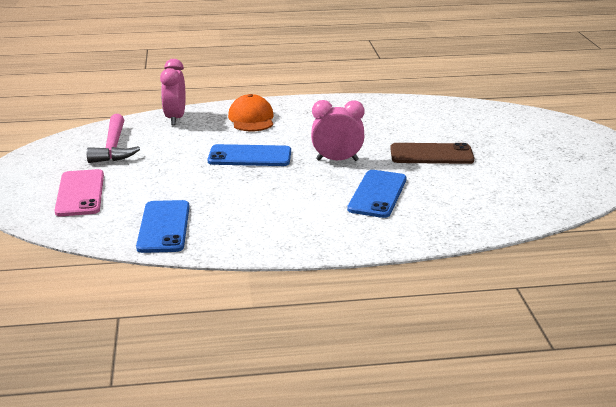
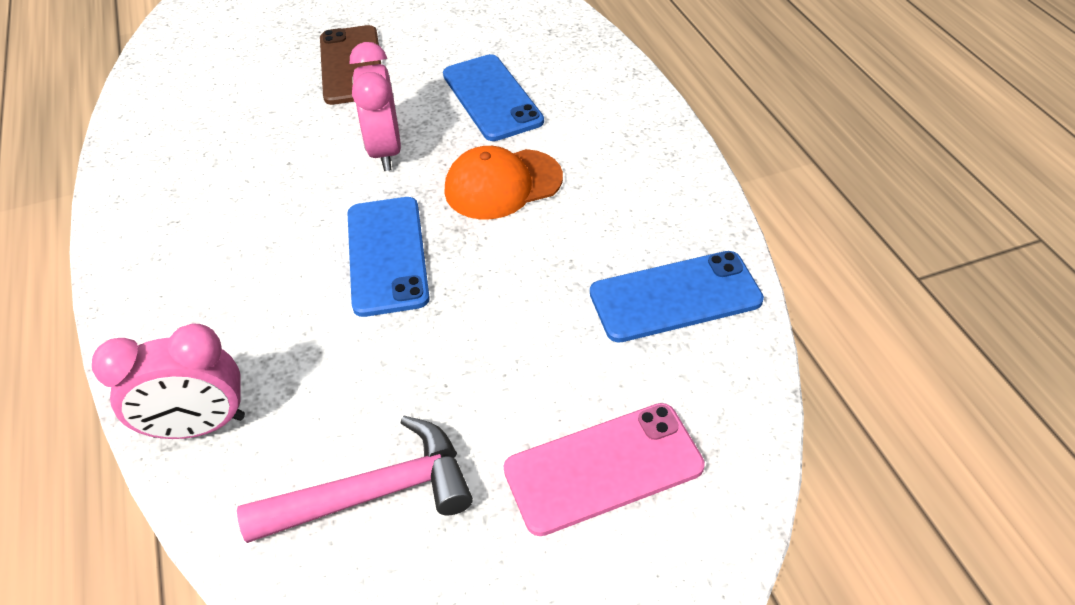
camera: 100 degrees left, 20 degrees up
orange cap [228,94,273,131] -> orange cap moved to [445,146,563,220]
blue phone [347,170,407,218] -> blue phone turned 60 degrees clockwise [443,54,544,141]

